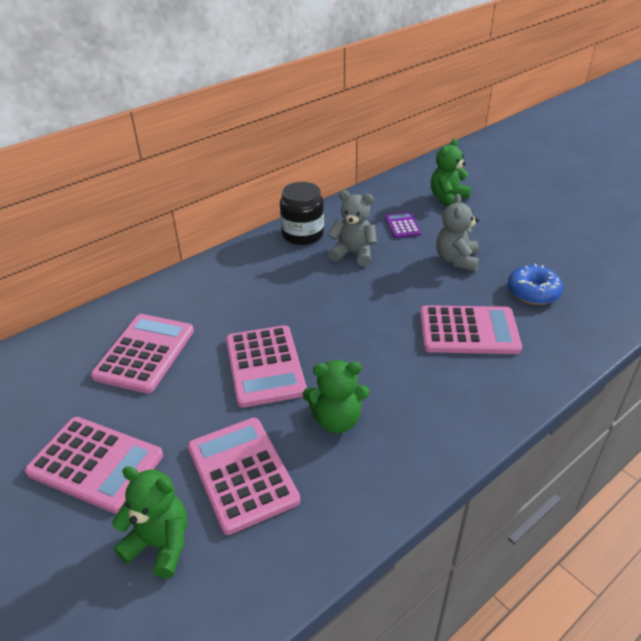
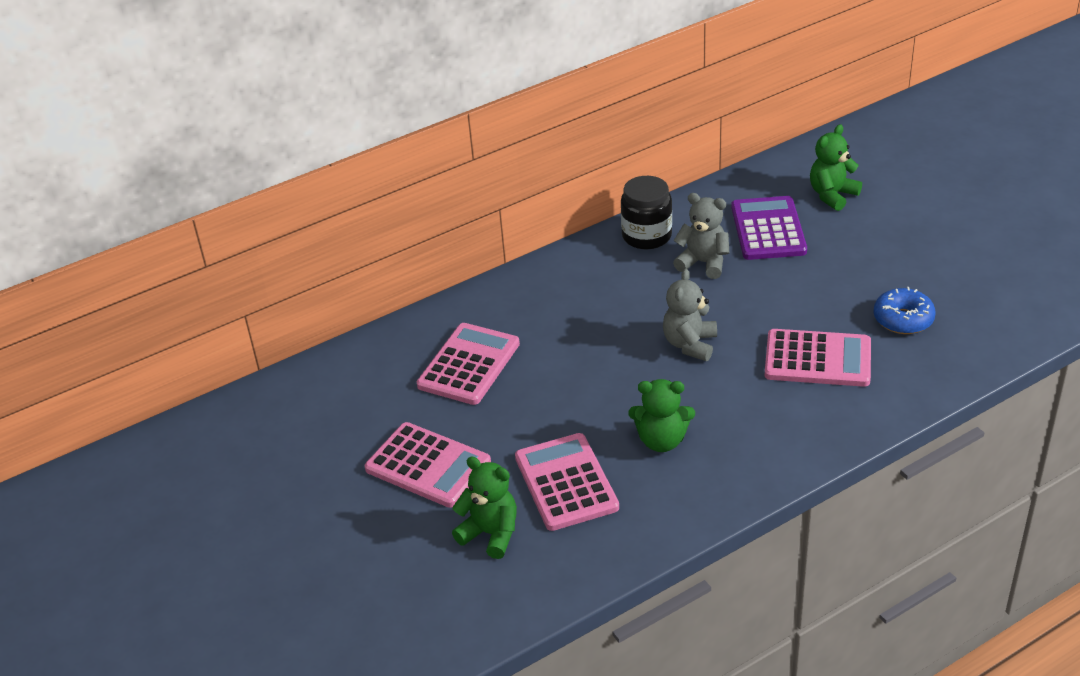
camera: 10 degrees right, 0 degrees up
pink calculator [226,325,307,408] -> none
purple calculator [385,212,421,238] -> purple calculator [731,196,807,260], size x1.87
grey teddy bear [436,194,479,271] -> grey teddy bear moved to [663,269,717,361]

